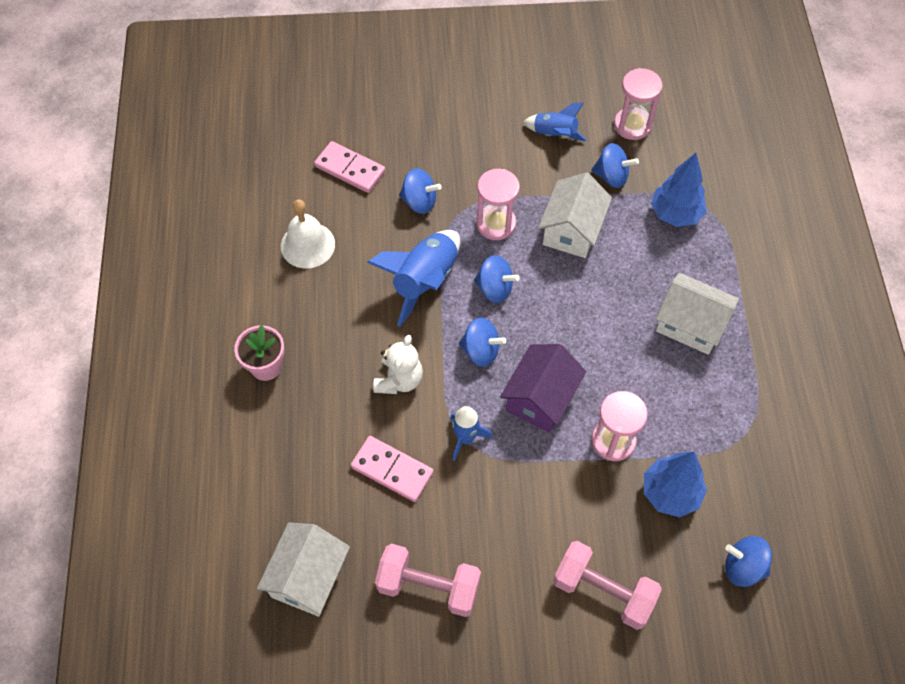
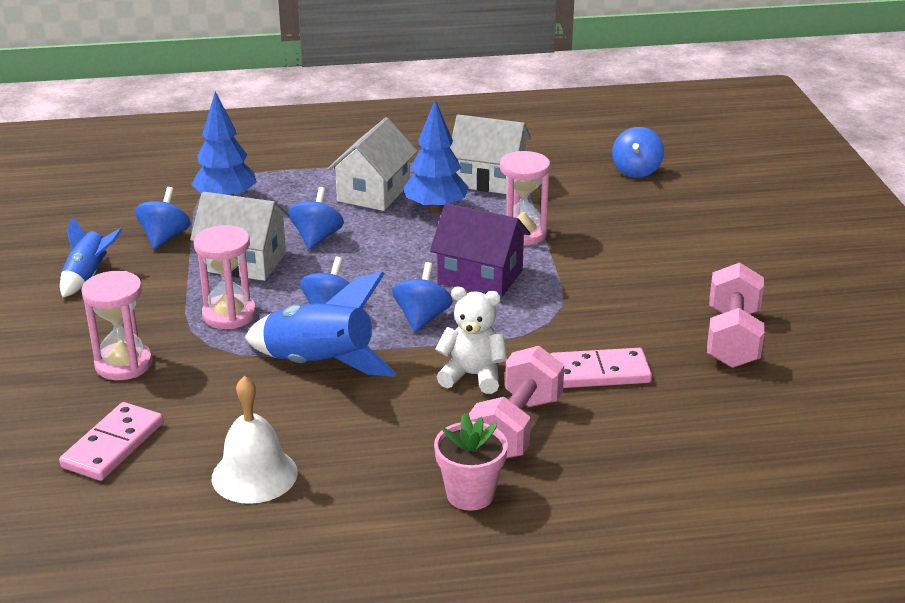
camera: 95 degrees left, 30 degrees down
white house [257,523,350,617] -> white house moved to [450,114,531,194]
pink domino [351,436,434,502] -> pink domino turned 60 degrees clockwise [550,348,652,388]
blue spinning top [399,168,441,214] -> blue spinning top moved to [288,187,344,250]
blue rocket [451,406,493,461] -> none
pink dumbbell [553,541,662,630] -> pink dumbbell moved to [469,346,564,458]
pink hourglass [614,68,663,140] -> pink hourglass moved to [81,271,153,380]
blue tree [644,451,707,517] -> blue tree moved to [404,100,469,213]

